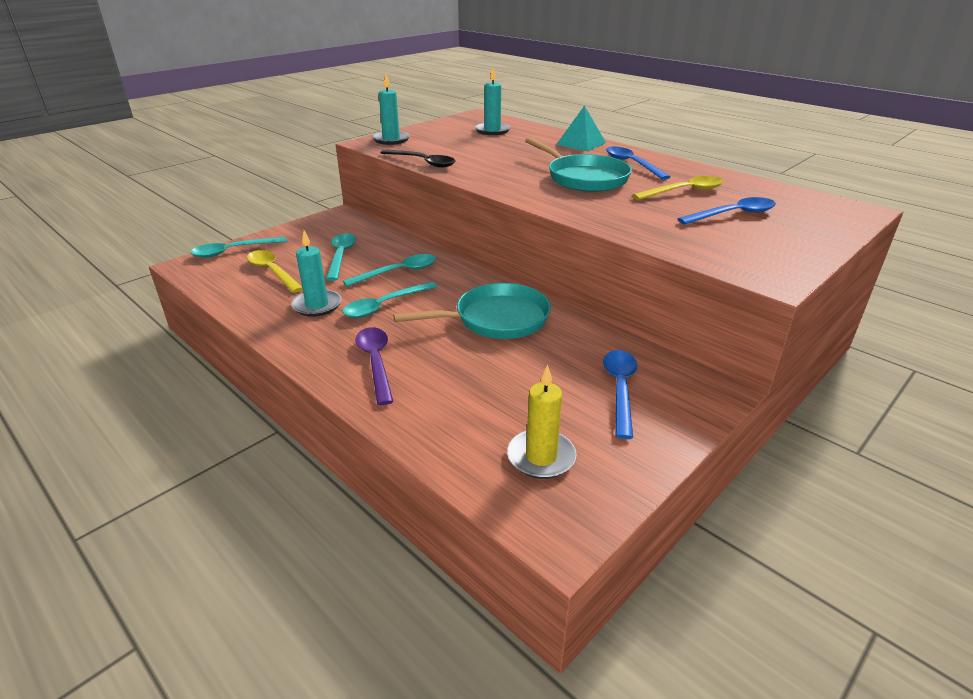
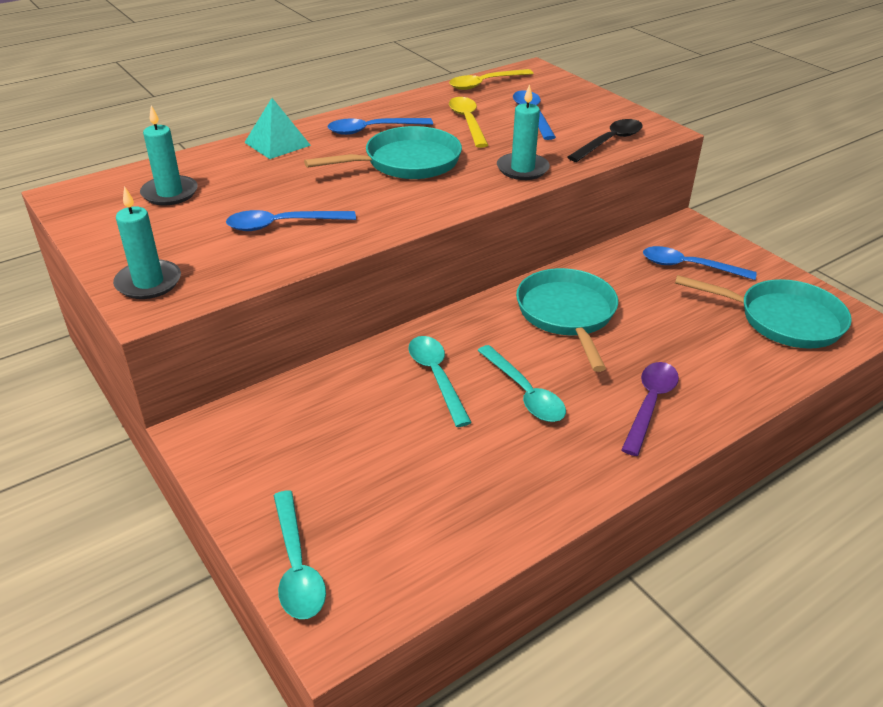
camera: 80 degrees left, 5 degrees up
yellow spoon [247,250,303,293] -> yellow spoon moved to [449,69,533,90]
turquoise candle [291,230,342,317] -> turquoise candle moved to [497,84,550,180]
turquoise spoon [326,233,356,281] -> none
purple spoon [356,327,393,405] -> purple spoon turned 120 degrees clockwise [621,362,679,456]
black spoon [381,149,455,168] -> black spoon moved to [567,119,643,162]
yellow candle [507,365,576,479] -> turquoise pan [675,275,852,348]
none -> blue spoon [226,210,356,231]

